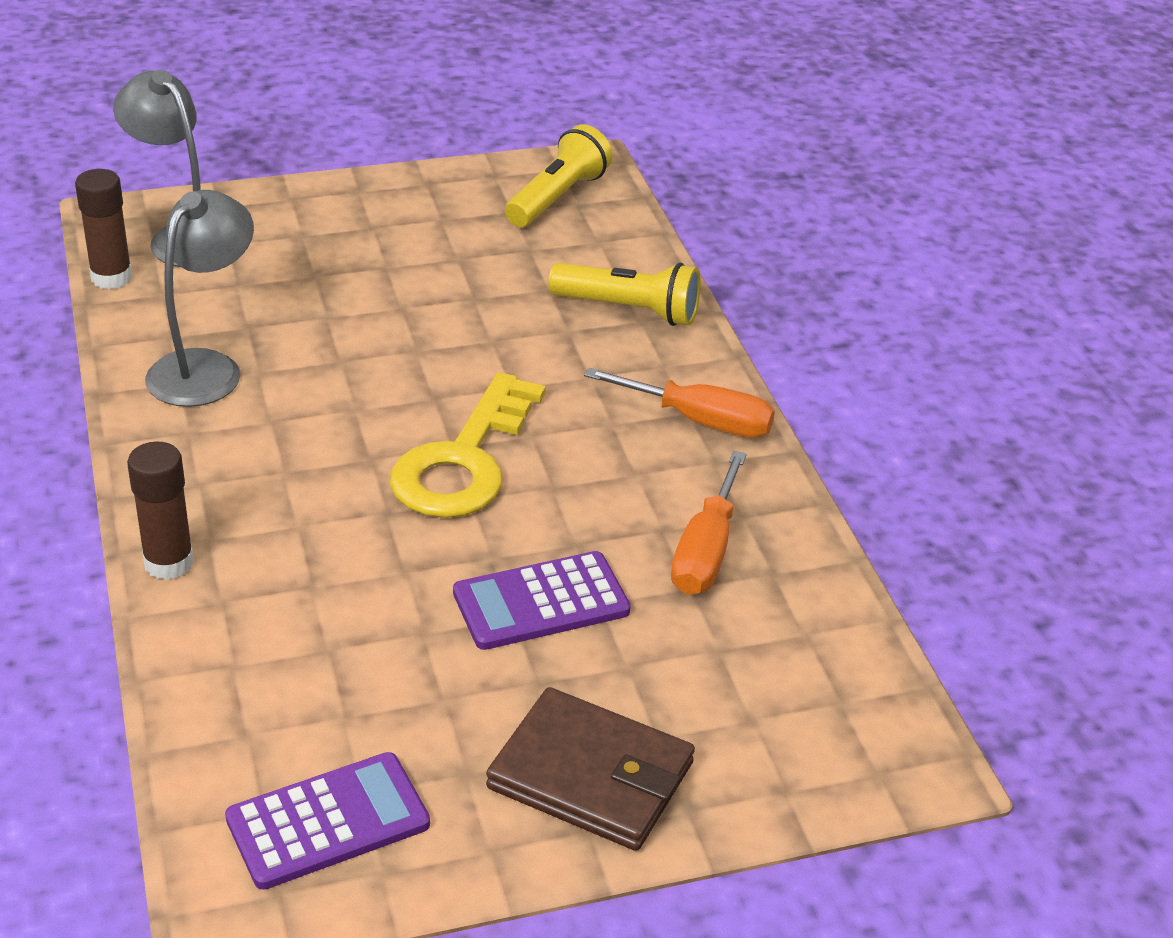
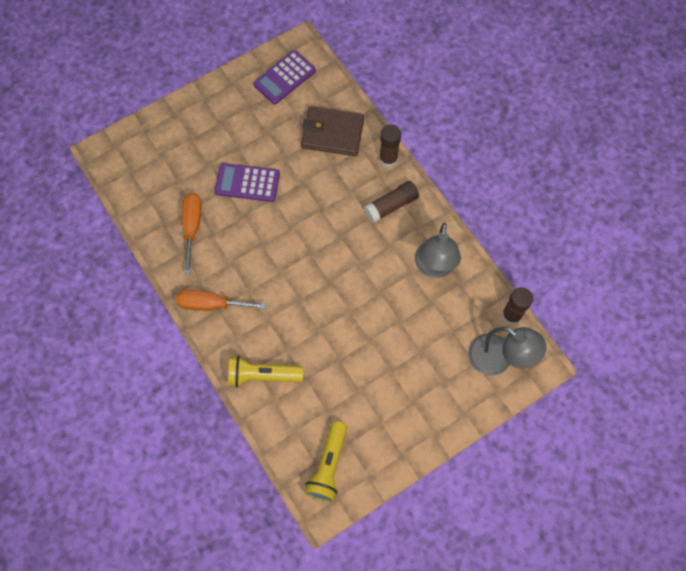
camera: 165 degrees right, 30 degrees up
yellow key [390,372,546,518] -> none
purple calculator [453,551,631,650] -> purple calculator turned 135 degrees counterclockwise [215,163,280,202]
brown wallet [486,687,695,851] -> brown wallet moved to [301,106,364,156]
none -> brown glue stick [364,181,419,223]

